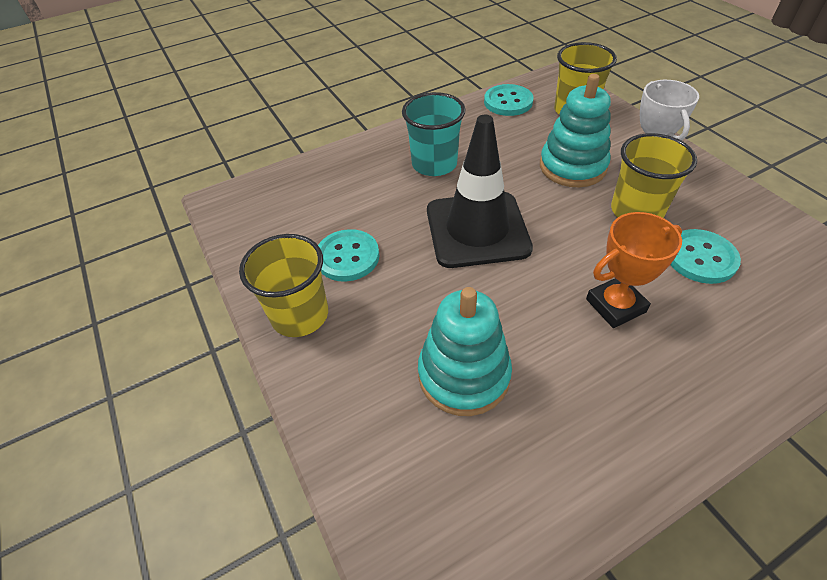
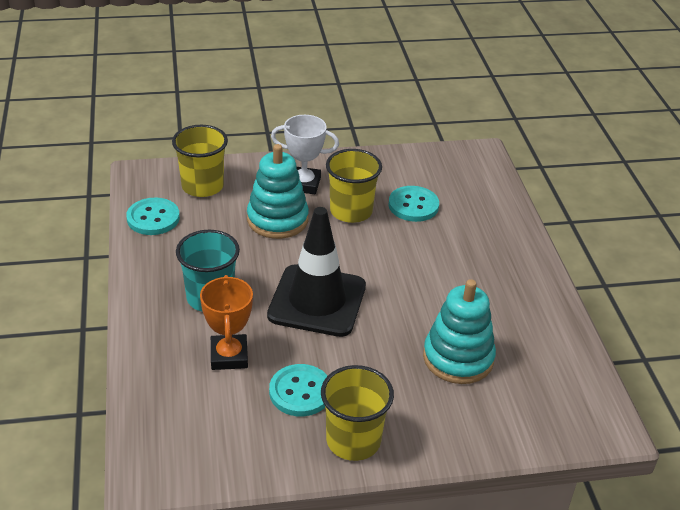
camera: 75 degrees left, 10 degrees down
orange trophy [586,212,682,328] -> orange trophy moved to [200,275,253,370]

